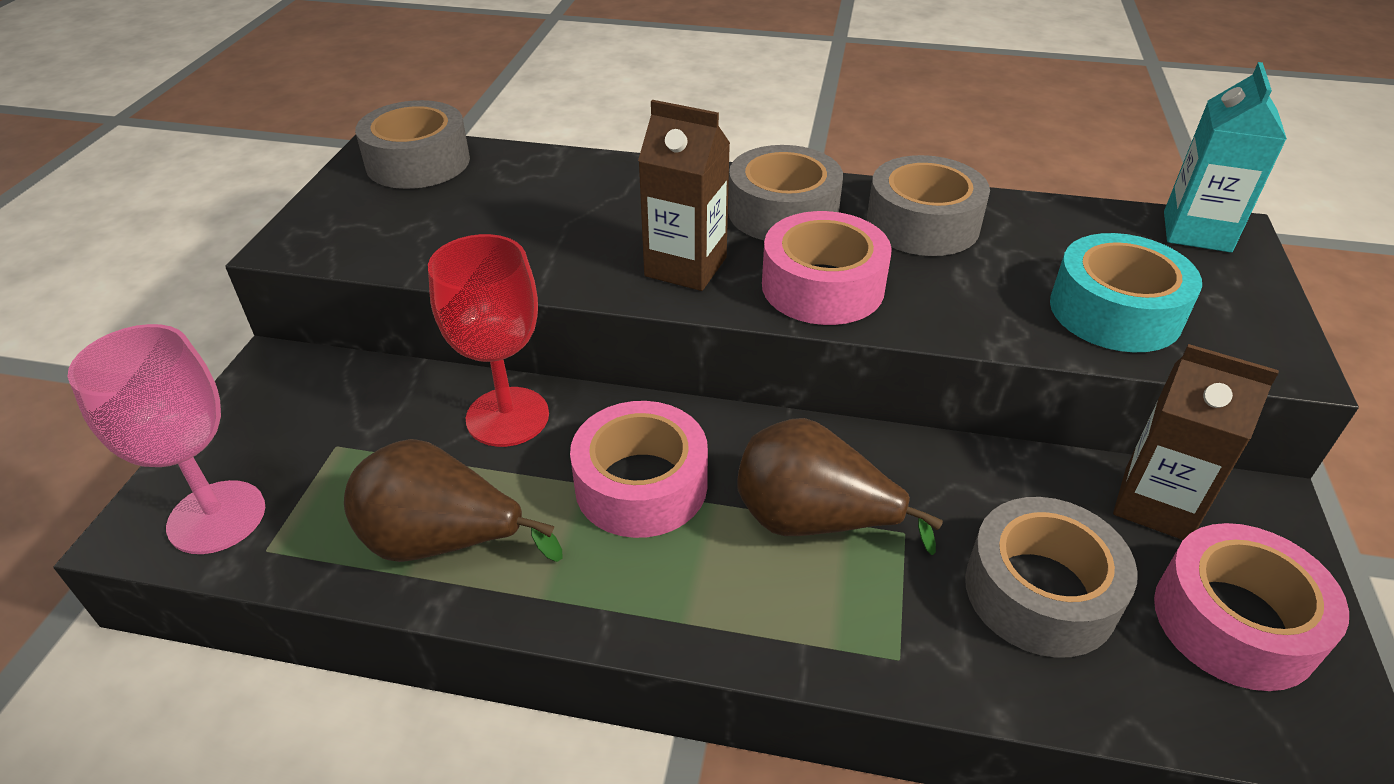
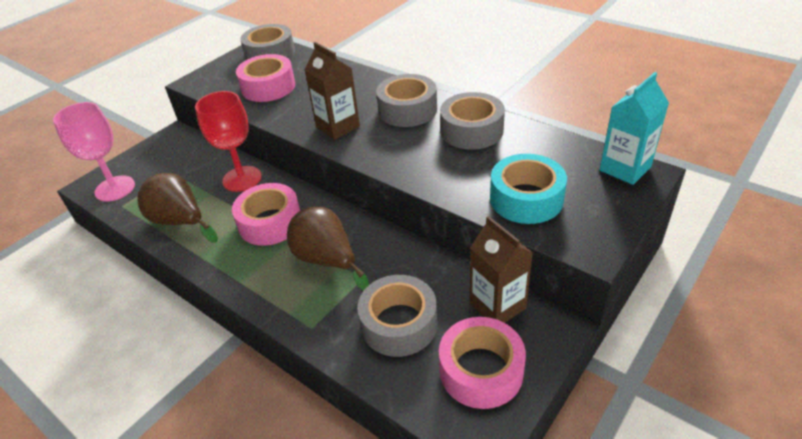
camera: 30 degrees right, 0 degrees up
pink tape [762,211,892,325] -> pink tape moved to [236,54,295,102]

